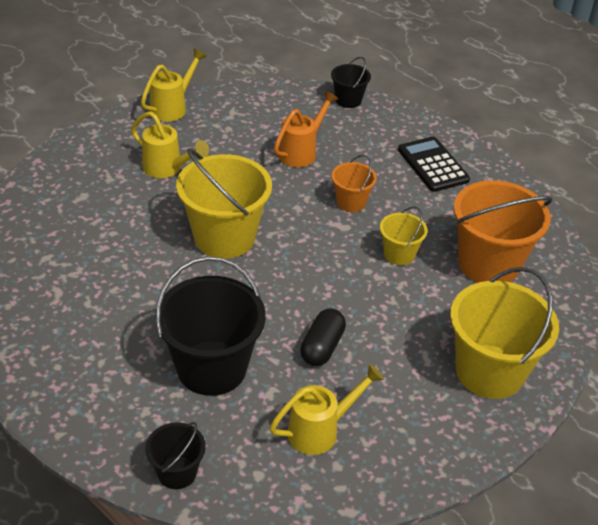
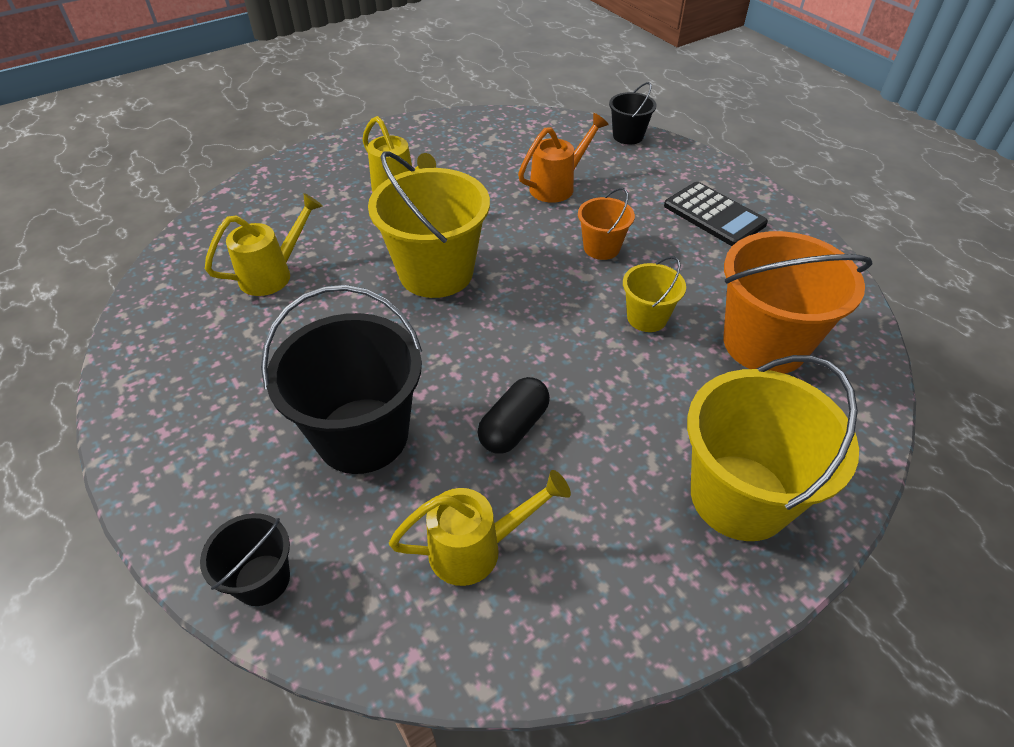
camera: 15 degrees right, 5 degrees up
yellow watering can [141,49,207,122] -> yellow watering can moved to [205,193,323,296]
black calculator [398,137,470,192] -> black calculator turned 150 degrees clockwise [664,182,768,246]

